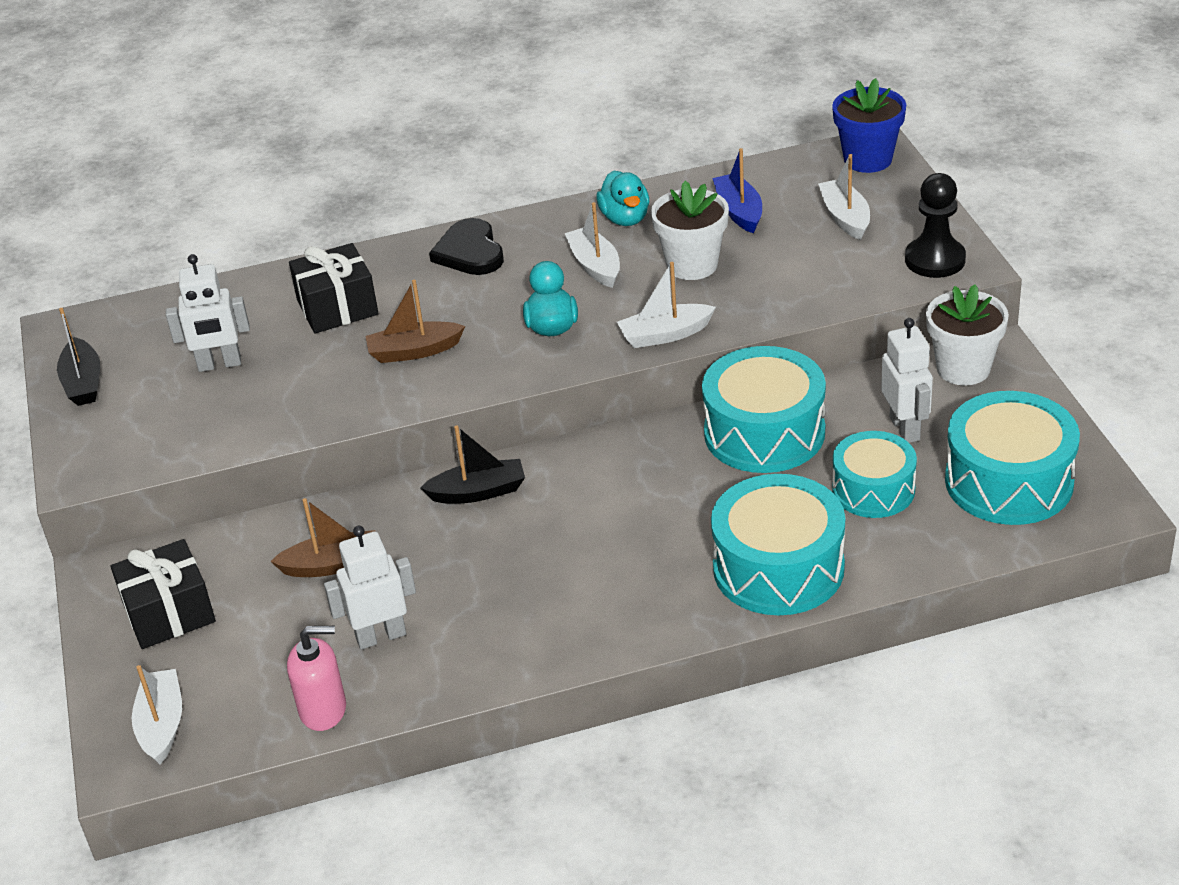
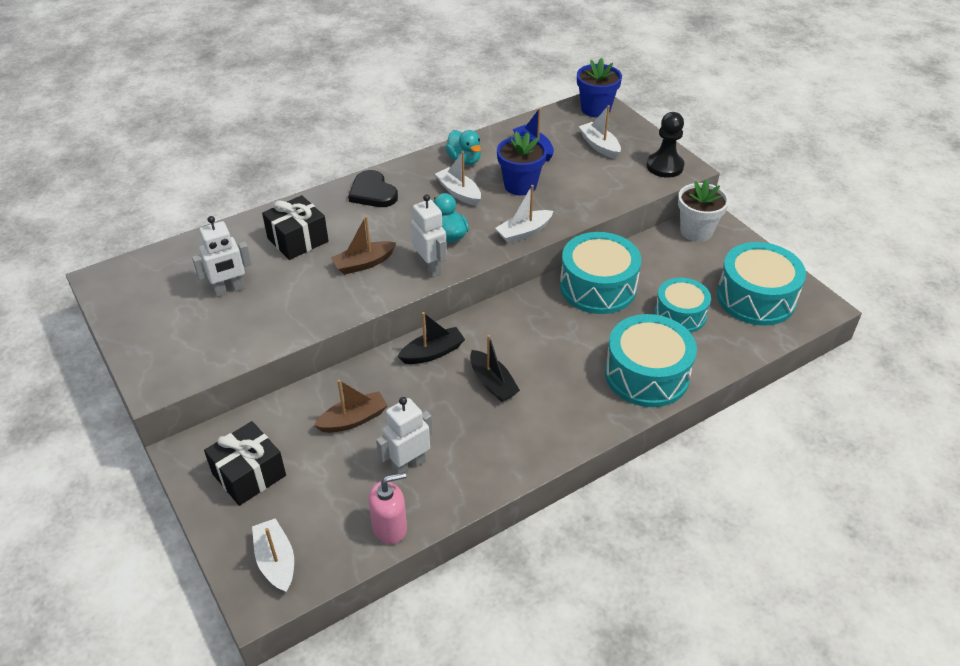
camera: 20 degrees left, 5 degrees up
black boat [57,308,100,406] -> black boat moved to [470,335,520,402]
white flower pot [651,181,729,280] -> blue flower pot [497,132,547,195]
white robot [881,318,933,443] -> white robot moved to [411,194,447,278]

